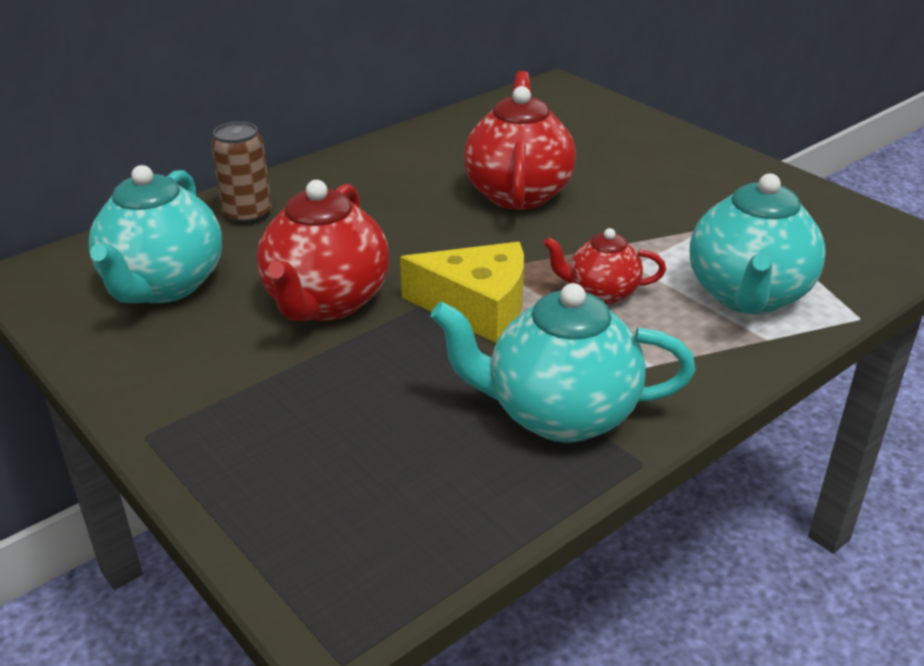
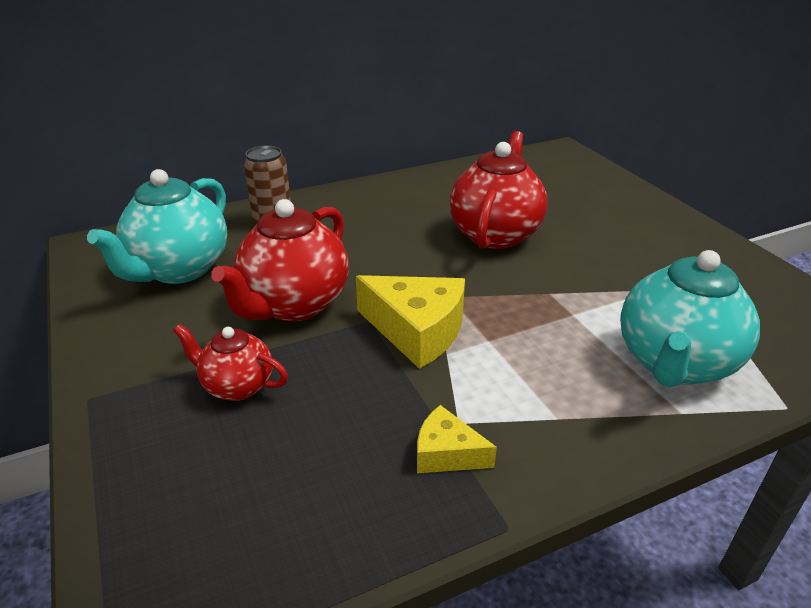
camera: 15 degrees right, 0 degrees up
turquoise teapot [430,283,696,442] -> yellow cheese [417,405,497,473]
red teapot [543,228,666,304] -> red teapot moved to [173,324,288,401]

